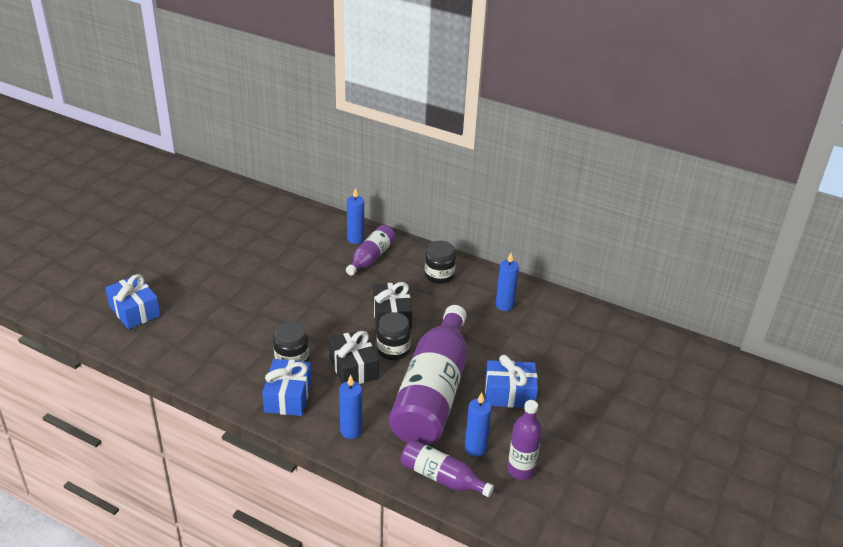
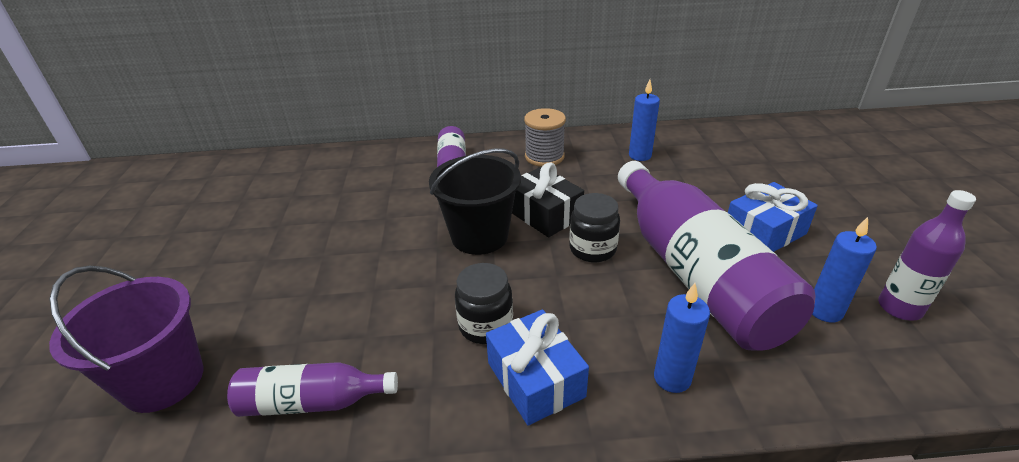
camera: 30 degrees left, 0 degrees up
blue gift [105,274,161,329] -> purple bucket [49,266,203,413]
black gift [329,330,379,384] -> none
blue candle [347,188,364,244] -> none
purple bottle [401,439,494,497] -> purple bottle moved to [227,362,398,417]
black jar [425,241,456,284] -> grey spool [524,108,566,167]
none -> black bucket [429,149,521,255]

